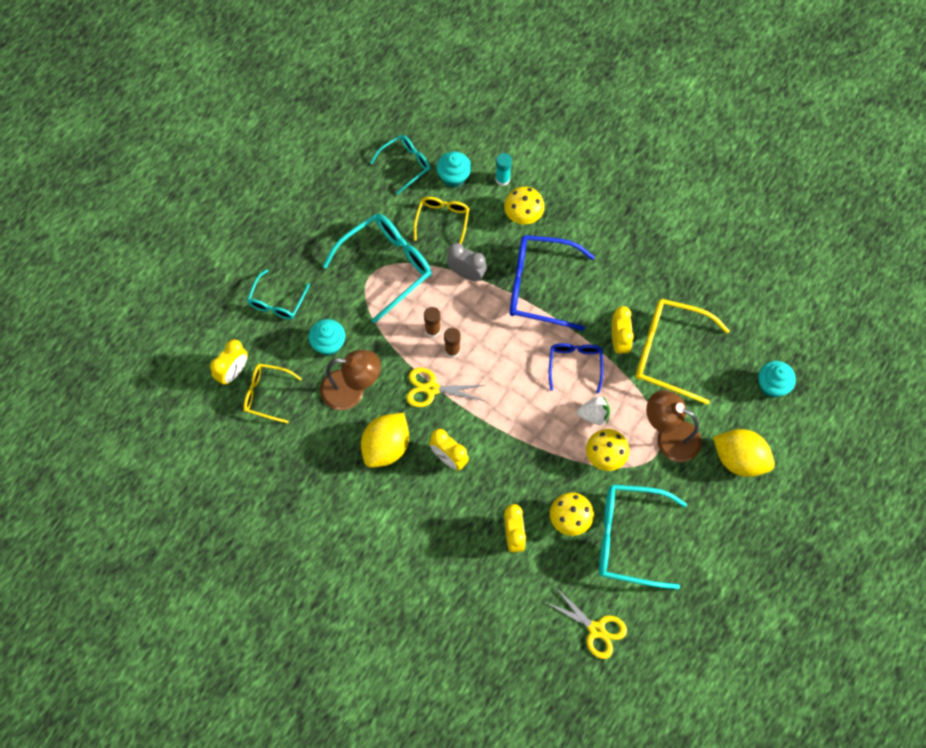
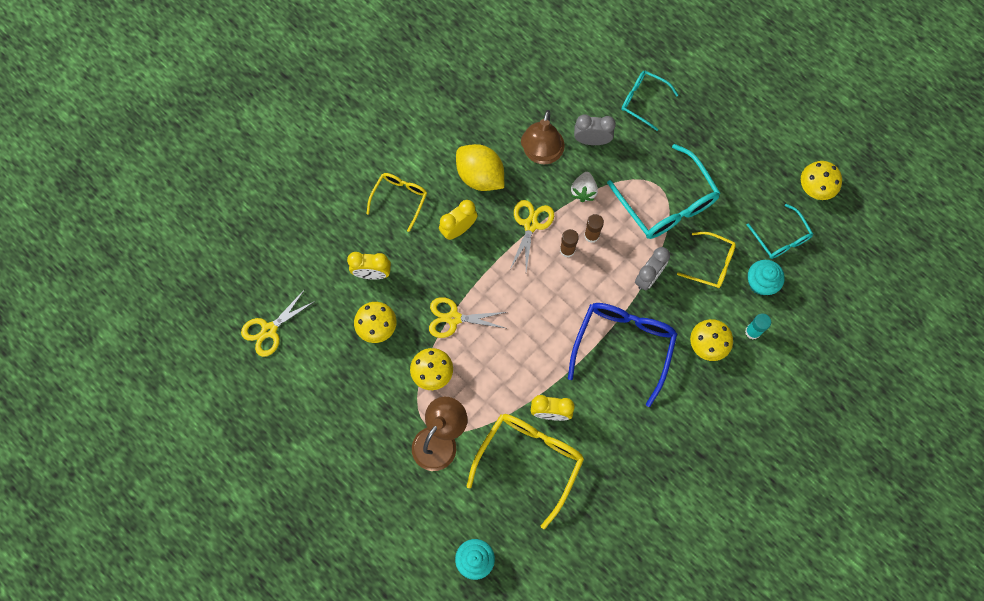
camera: 100 degrees right, 5 degrees up
yellow clock [210,339,248,385] -> none
yellow glasses [244,364,302,423] -> yellow glasses moved to [367,173,427,232]
turquoise cupcake [309,319,345,356] -> grey clock [574,114,616,145]
blue glasses [549,343,604,393] -> none
white strawberry [577,397,610,425] -> white strawberry moved to [571,172,598,202]
turquoise glasses [599,484,687,589] -> none
yellow lemon [713,429,775,477] -> none
none -> yellow scissors [429,297,506,338]
none -> yellow mushroom [801,161,842,200]

